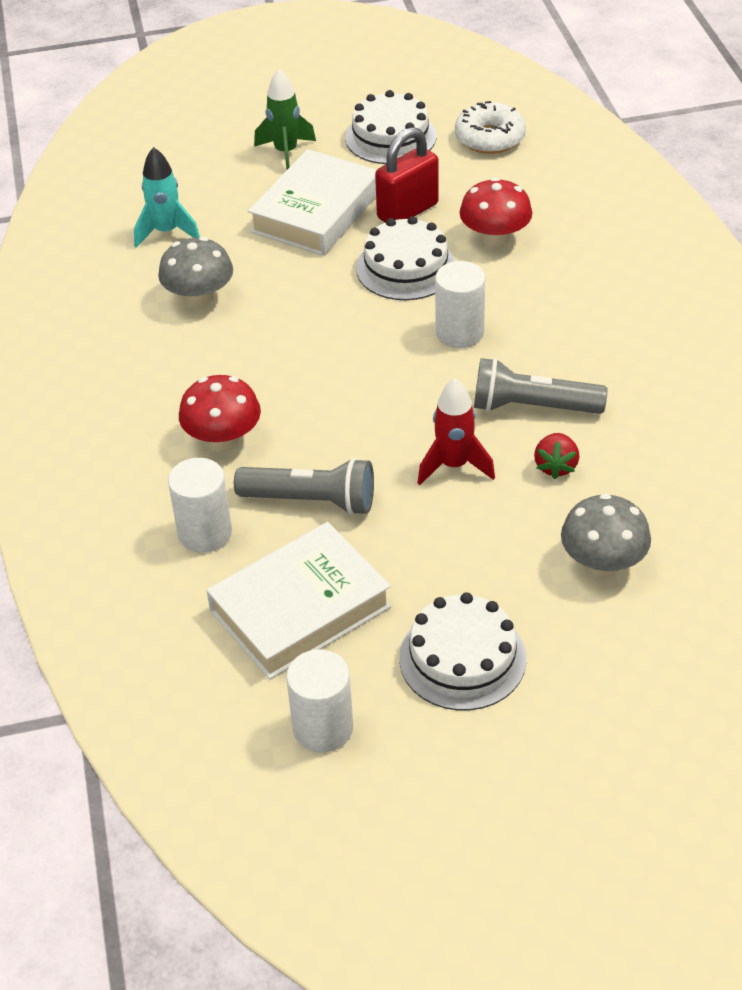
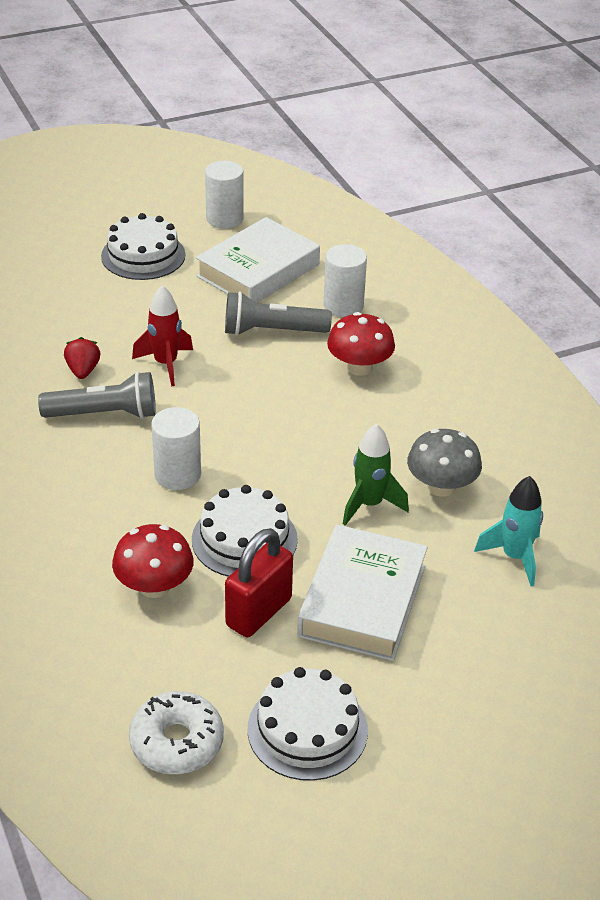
camera: 165 degrees right, 5 degrees down
green rocket [254,69,316,170] -> green rocket moved to [343,424,409,525]
grey mushroom [561,493,651,575] -> none

